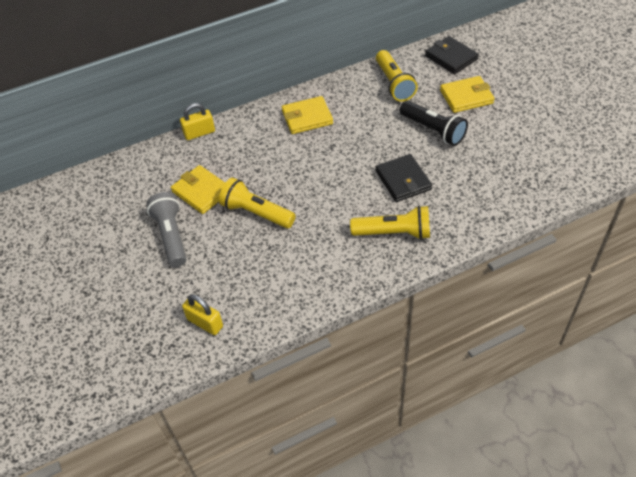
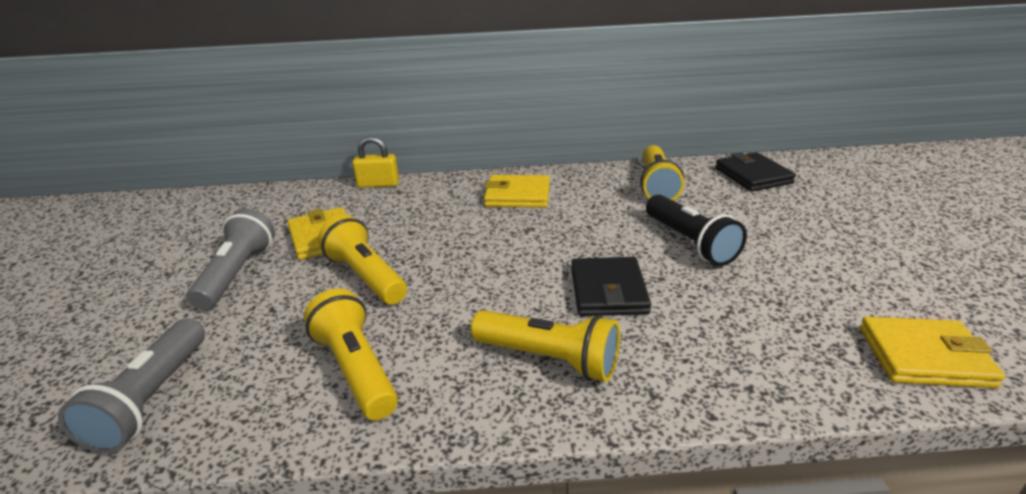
camera: 20 degrees right, 20 degrees down
yellow padlock [182,294,223,335] -> grey flashlight [58,318,205,453]
yellow wallet [440,76,495,113] -> yellow wallet moved to [860,317,1005,388]
none -> yellow flashlight [304,288,398,420]

